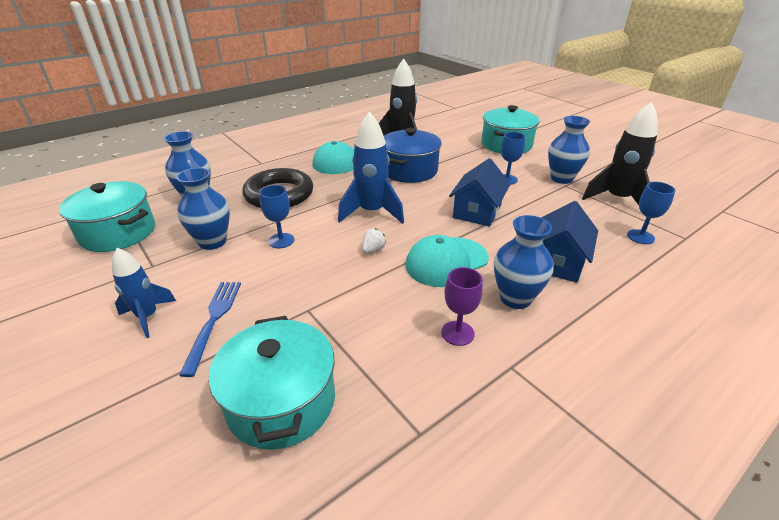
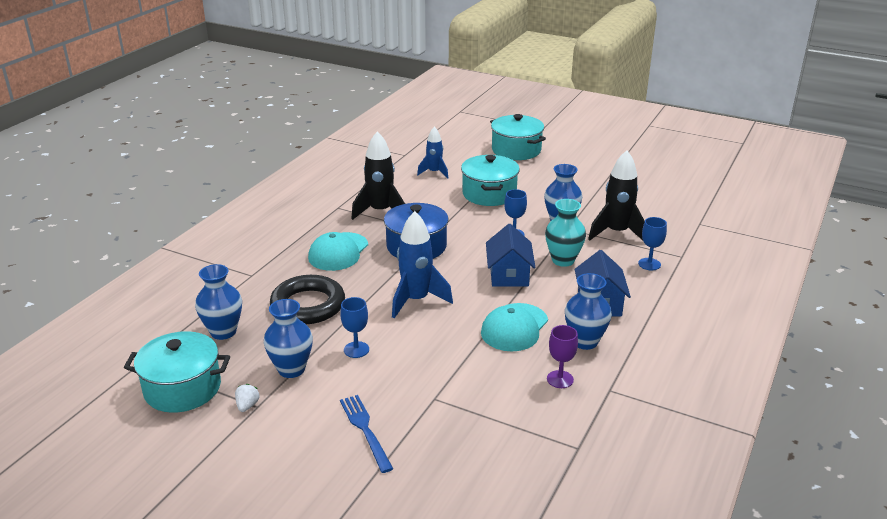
camera: 25 degrees left, 5 degrees down
blue rocket [112,248,176,338] -> blue rocket moved to [417,127,448,179]
turquoise pot [209,316,335,450] -> turquoise pot moved to [490,114,546,160]
white strawberry [362,228,386,254] -> white strawberry moved to [235,384,260,412]
none -> turquoise vase [545,199,586,267]

